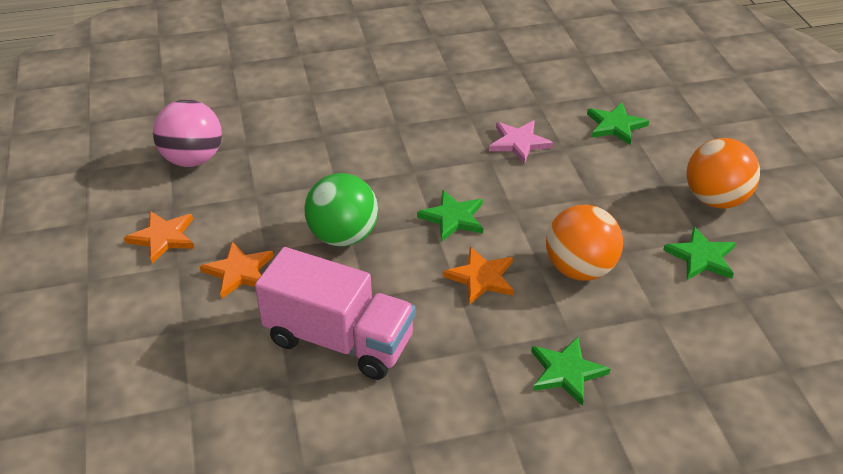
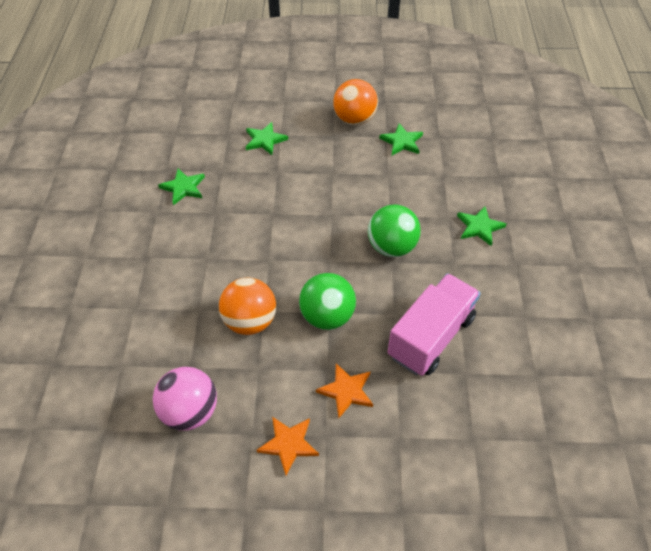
camera: 75 degrees left, 10 degrees up
green star [417,190,483,242] -> green star moved to [158,168,205,205]
orange star [443,247,514,305] -> green ball [368,204,421,257]
pink star [489,121,553,164] -> none
orange ball [546,204,623,281] -> orange ball moved to [219,278,276,335]

